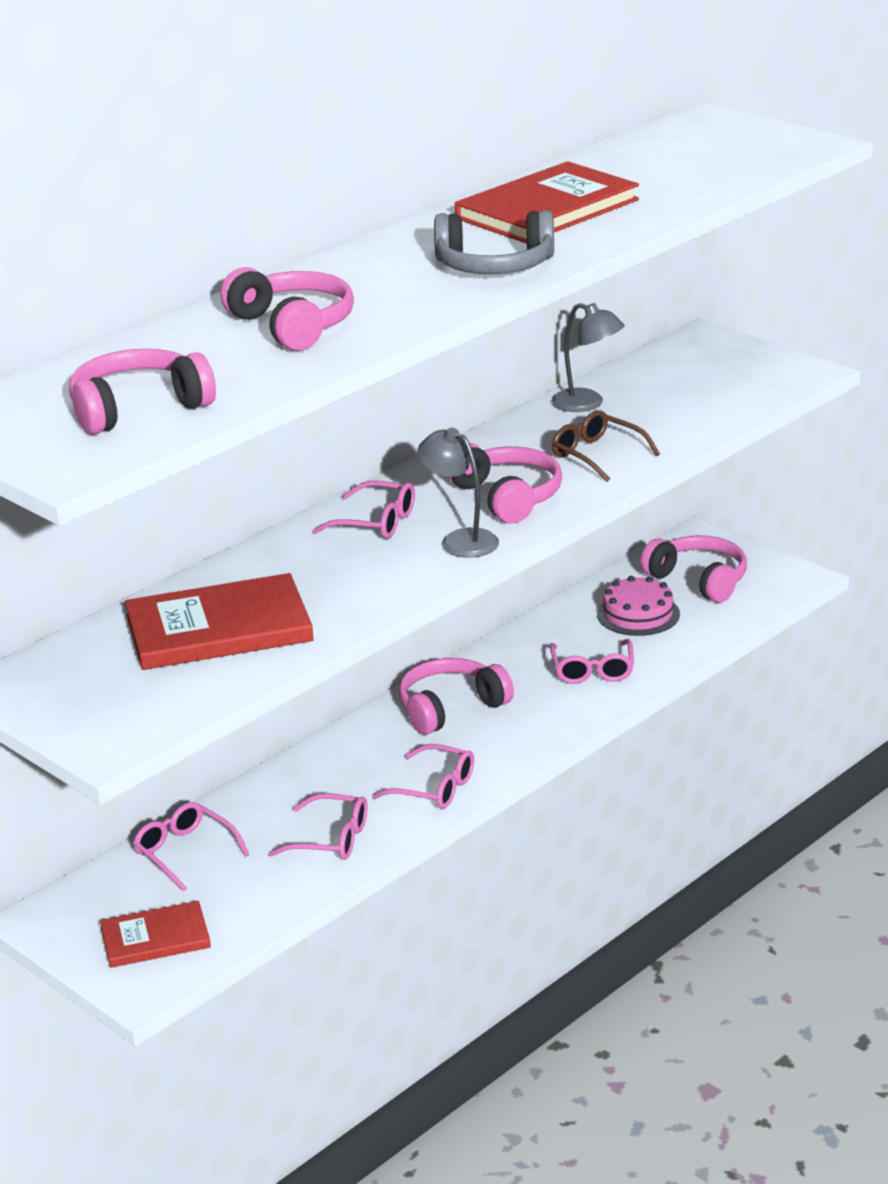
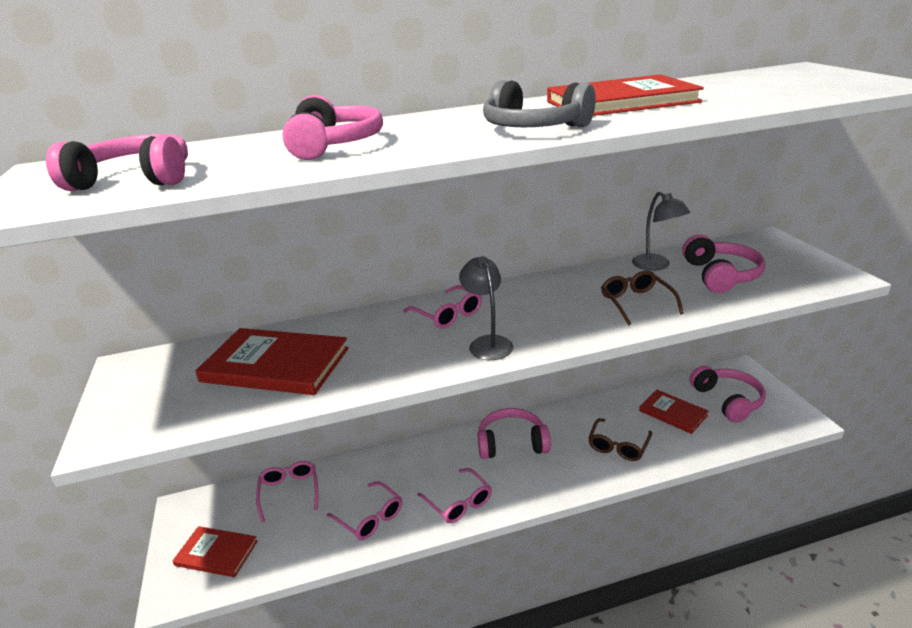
camera: 30 degrees right, 0 degrees up
pink headphones [448,443,562,524] -> pink headphones moved to [682,235,765,293]
pink glasses [550,639,634,684] -> brown glasses [588,418,652,461]
pink cake [597,576,680,636] -> red book [639,390,709,434]

